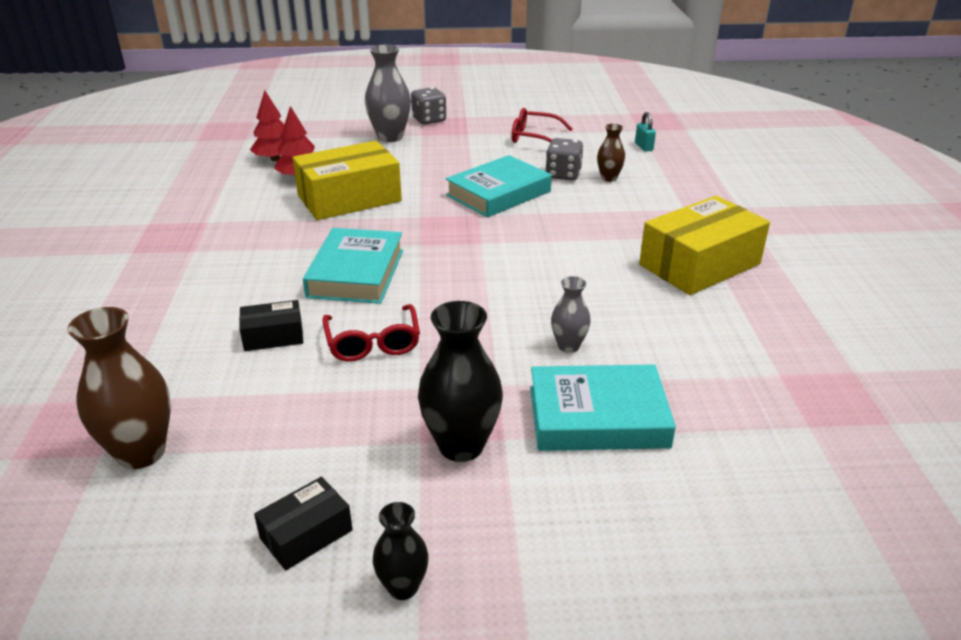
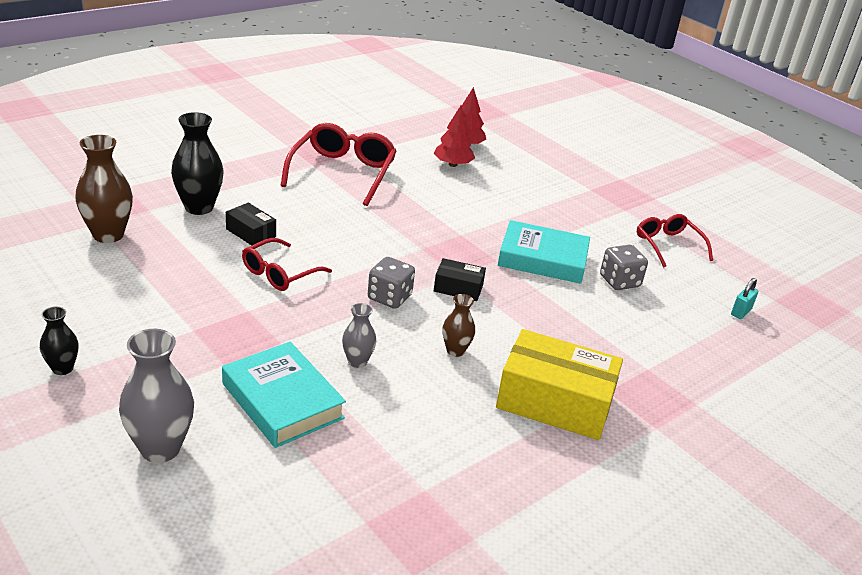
camera: 50 degrees right, 0 degrees up
black box [254,477,353,570] -> black box moved to [434,258,486,301]
yellow box [293,141,402,220] -> none
turquoise book [303,228,403,304] -> none
grey vase [365,45,411,142] -> grey vase moved to [119,329,194,463]
grey dice [411,87,446,125] -> grey dice moved to [368,257,415,309]
black vase [418,301,503,462] -> black vase moved to [171,112,224,215]
brown vase [597,124,625,182] -> brown vase moved to [442,294,475,357]
none -> red glasses [280,123,396,206]

